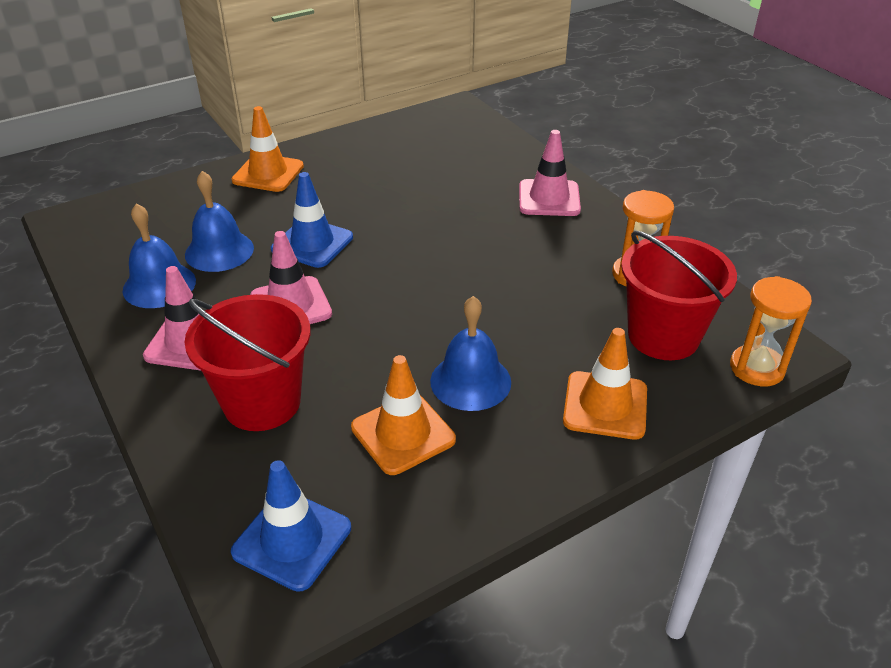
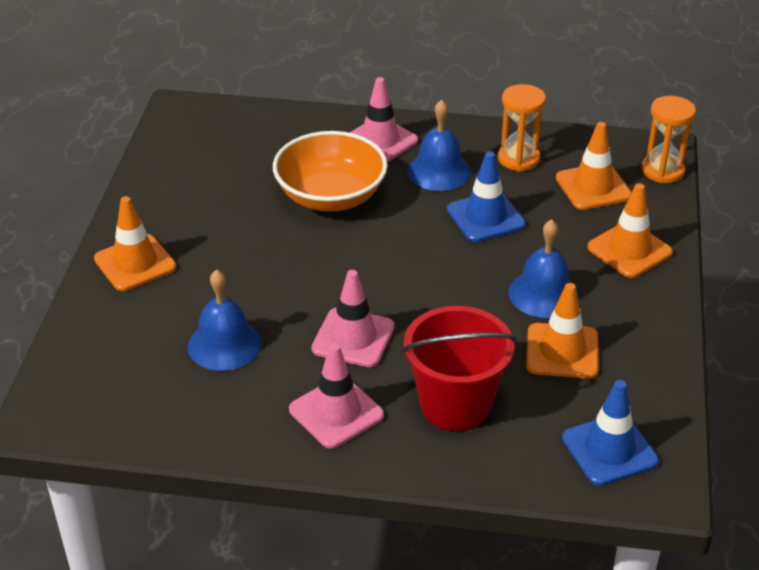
camera: 50 degrees left, 0 degrees up
blue bell [122,203,196,308] -> blue bell moved to [408,100,471,191]
blue traffic cone [271,172,353,268] -> blue traffic cone moved to [447,151,526,242]
red bucket [621,230,737,360] -> orange traffic cone [556,122,632,210]
none -> orange bowl [273,131,388,212]

